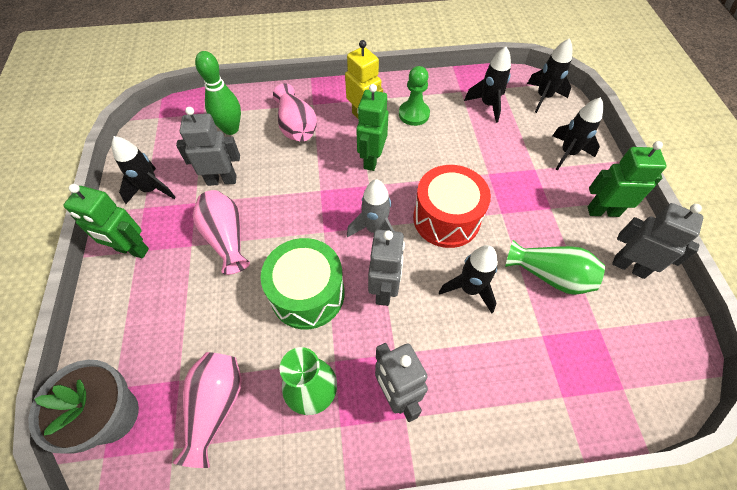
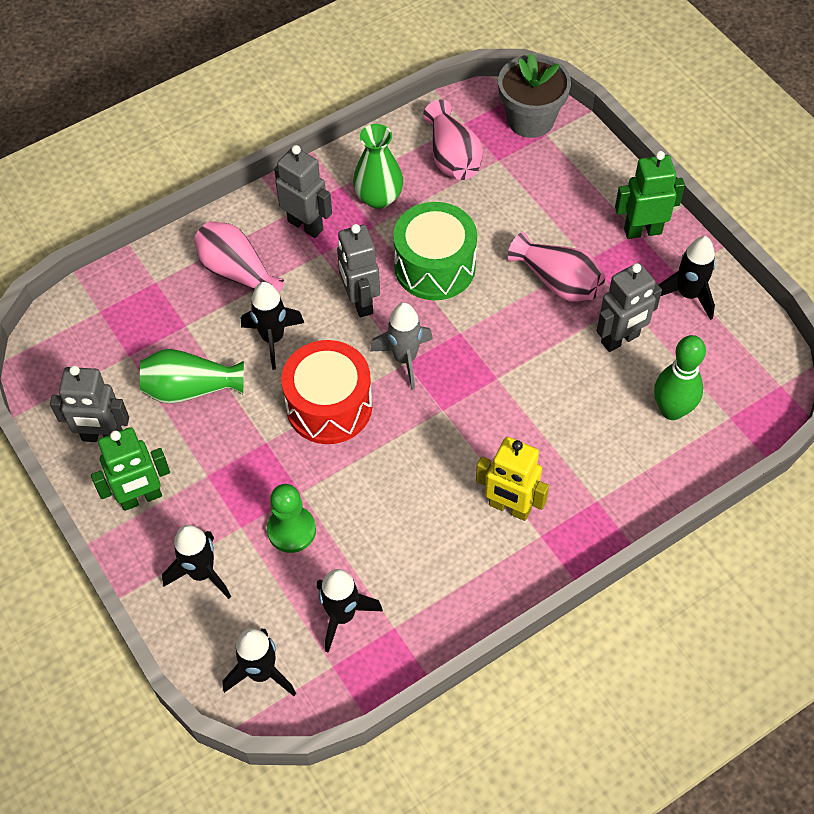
camera: 155 degrees right, 0 degrees up
pink vase [273,83,317,142] -> pink vase moved to [194,221,284,293]
green robot [356,84,389,171] -> none
green pawn [399,66,430,126] -> green pawn moved to [267,484,316,553]

